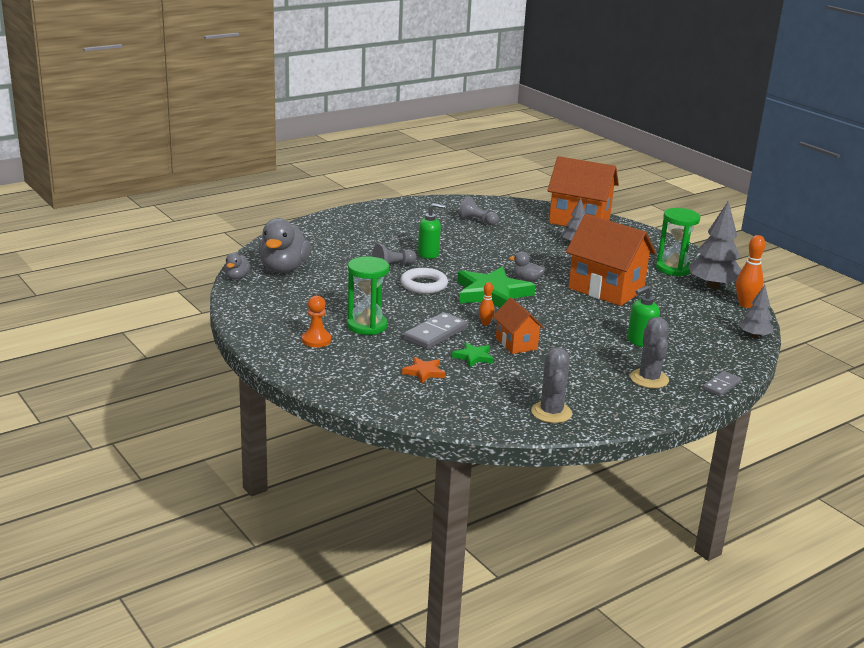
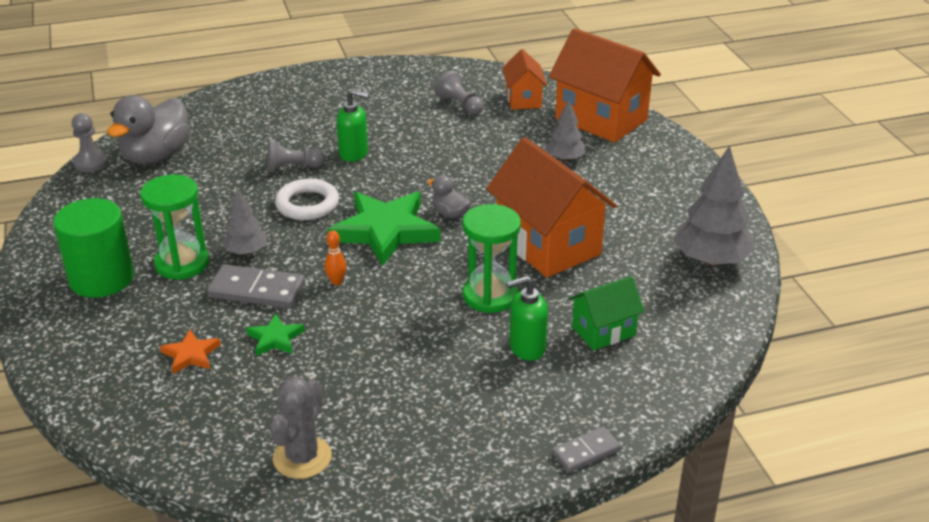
camera: 20 degrees right, 10 degrees up
grey duck [224,253,251,280] -> grey pawn [72,113,108,172]
orange pawn [302,295,331,348] -> green cylinder [53,198,134,298]
grey domino [403,312,468,349] -> grey domino turned 45 degrees clockwise [207,264,305,308]
orange house [493,298,544,354] -> orange house moved to [502,49,547,110]
grey cactus [630,317,669,388] -> none
green hourglass [656,208,700,276] -> green hourglass moved to [463,204,521,313]
orange bowling pin [736,235,766,308] -> none
grey tree [739,285,773,338] -> grey tree moved to [221,188,267,255]
none -> green house [568,276,645,350]

